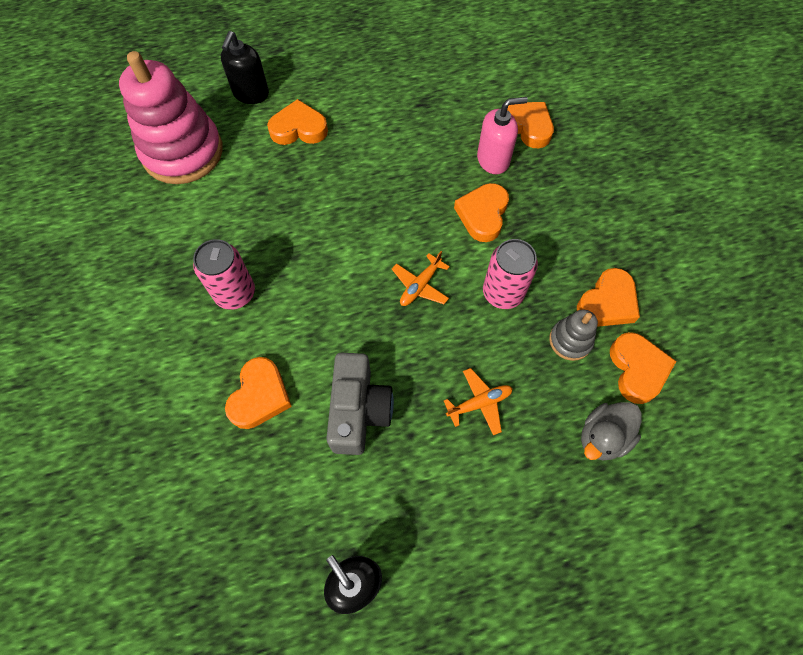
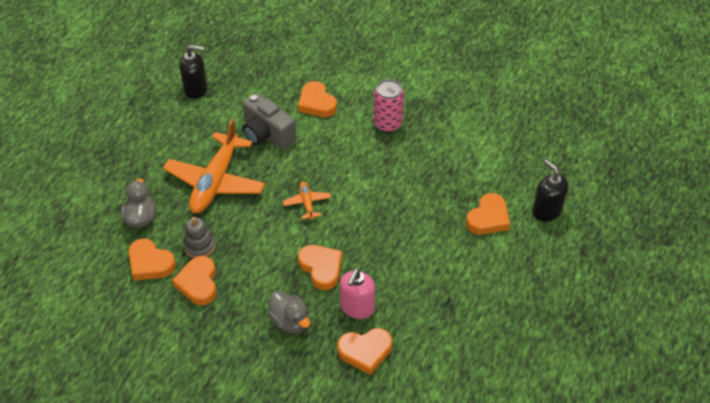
camera: 130 degrees right, 15 degrees down
pink stacking toy [119,51,223,184] -> none
orange plane [444,368,513,435] -> orange plane [163,119,265,213], size x2.21
pink can [483,239,538,309] -> none
none -> grey duck [268,291,310,334]

